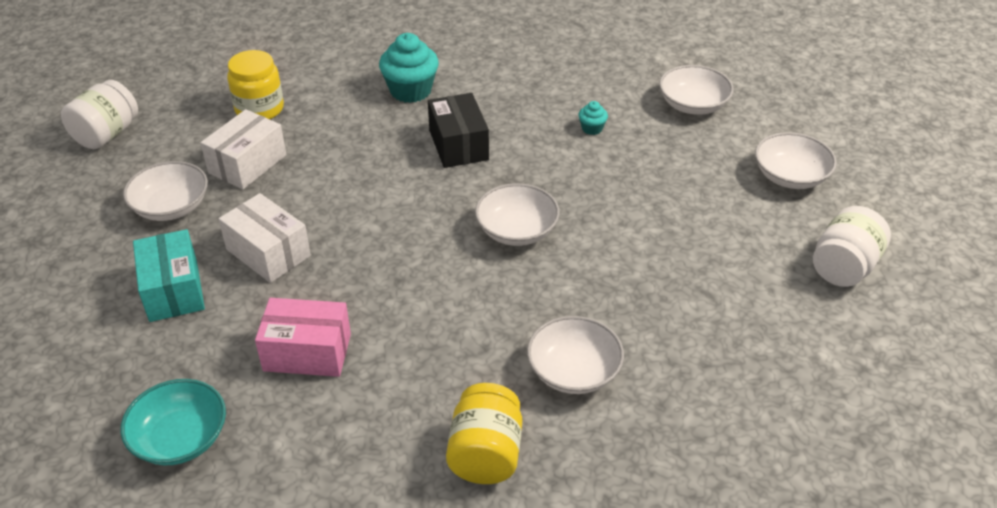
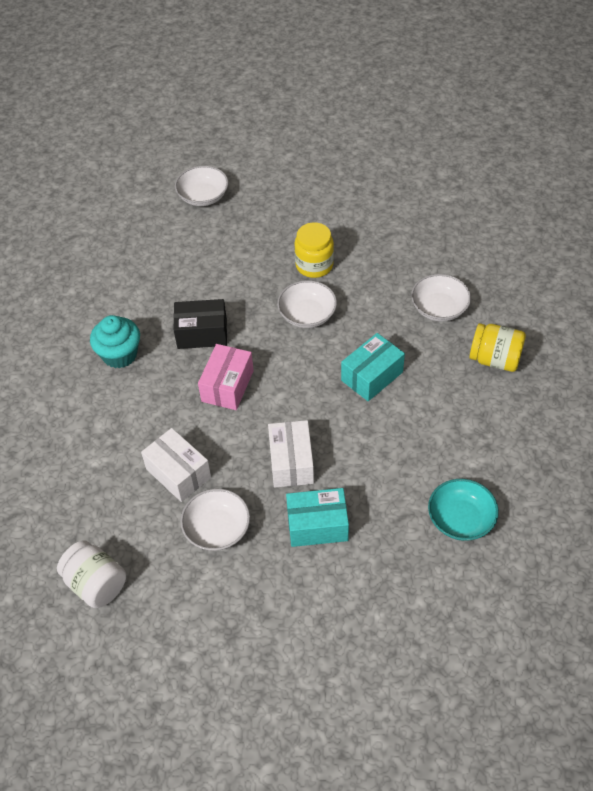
camera: 75 degrees left, 10 degrees up
white box [219,193,311,283] -> white box turned 60 degrees counterclockwise [268,420,314,488]
yellow jar [227,50,284,119] -> yellow jar moved to [294,222,334,278]
pink box [255,298,351,377] -> pink box moved to [198,344,254,410]
turquoise cupcake [578,101,608,135] -> none
white bowl [755,132,837,189] -> none
white jar [813,206,891,287] -> none
none -> turquoise box [341,333,405,401]

